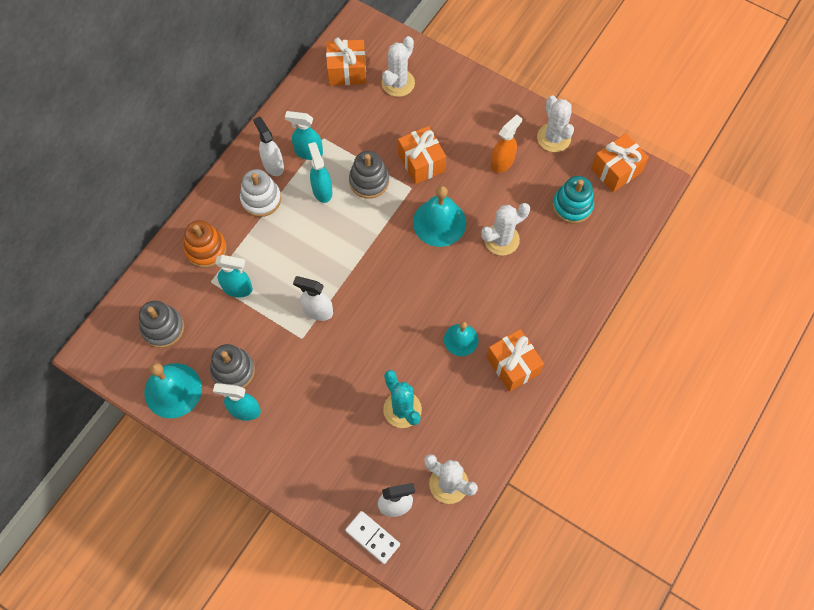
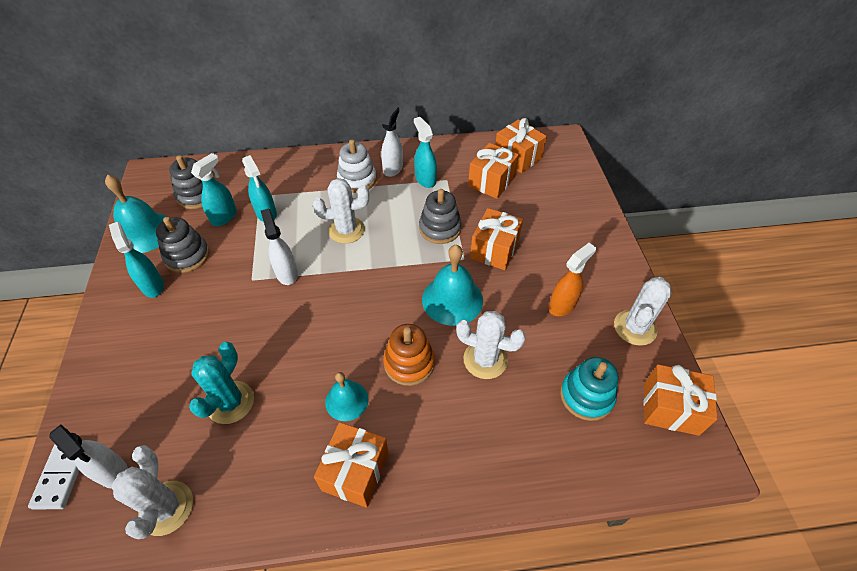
camera: 50 degrees right, 15 degrees down
orange stacking toy [184,220,227,268] -> orange stacking toy moved to [383,324,435,386]
turquoise spray bottle [308,142,332,203] -> turquoise spray bottle moved to [191,153,237,226]
white cactus [382,36,415,97] -> white cactus moved to [313,178,369,244]
orange spray bottle [491,115,522,173] -> orange spray bottle turned 45 degrees counterclockwise [548,243,596,316]
none -> orange gift [468,143,519,199]

